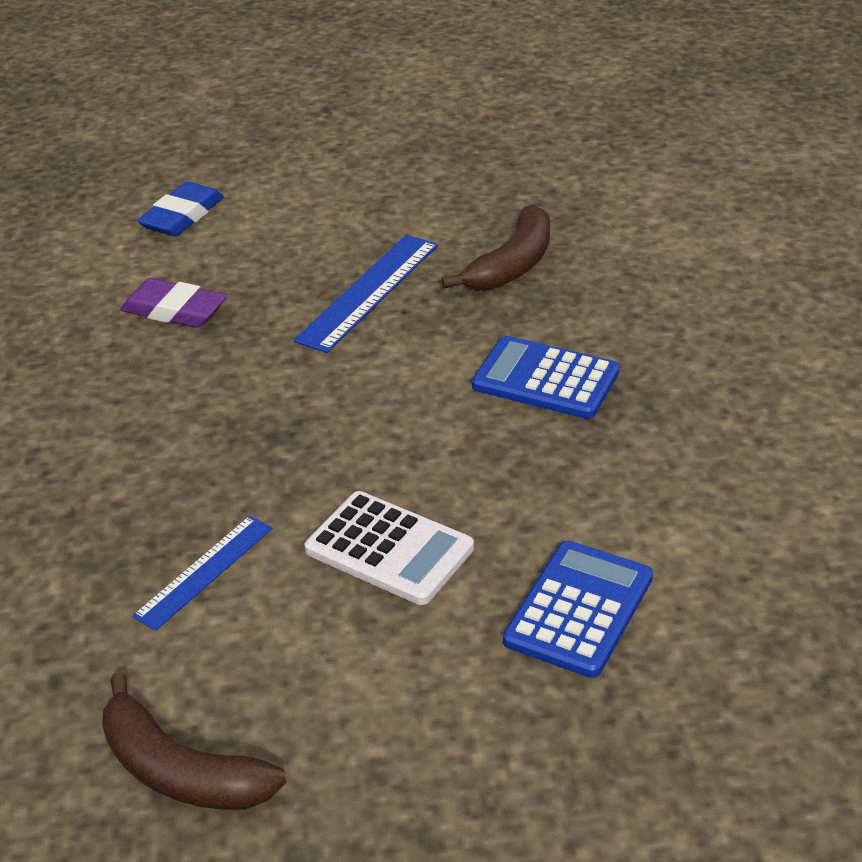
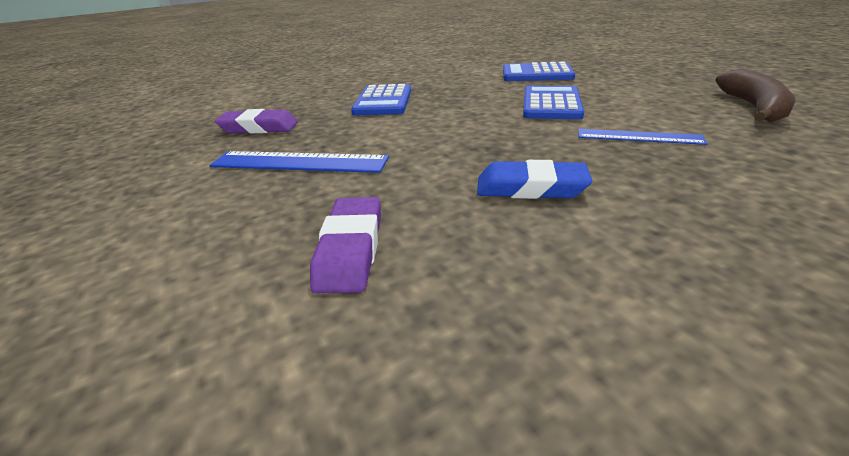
camera: 110 degrees left, 5 degrees down
blue eraser [137,182,224,236] -> blue eraser moved to [477,160,592,199]
white calculator [305,491,474,605] -> blue calculator [523,86,584,119]
brown banana [441,205,550,290] -> purple eraser [215,109,298,133]

